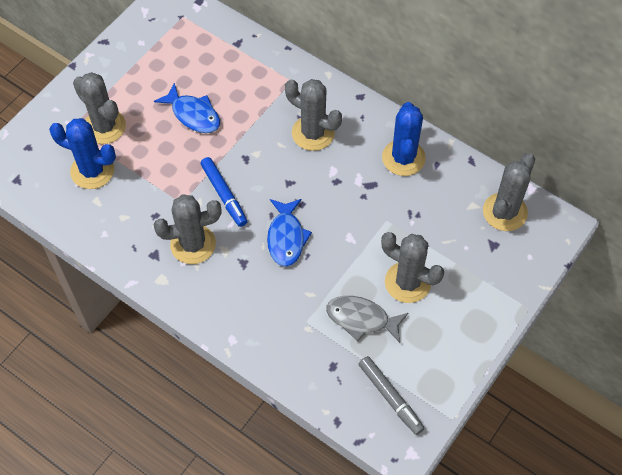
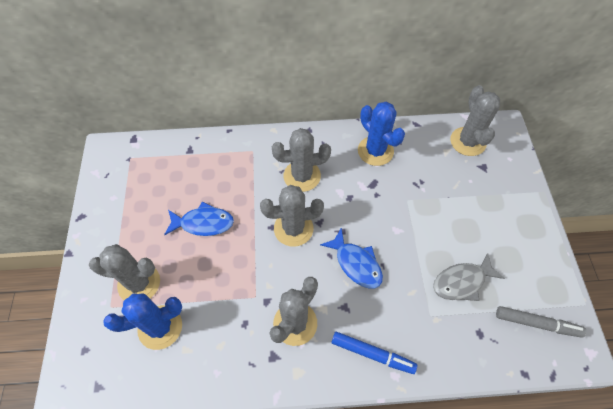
camera: 40 degrees left, 0 degrees up
blue marker [200,157,248,227] -> blue marker moved to [331,332,417,374]
grey cactus [381,232,444,303] -> grey cactus moved to [260,185,324,247]

